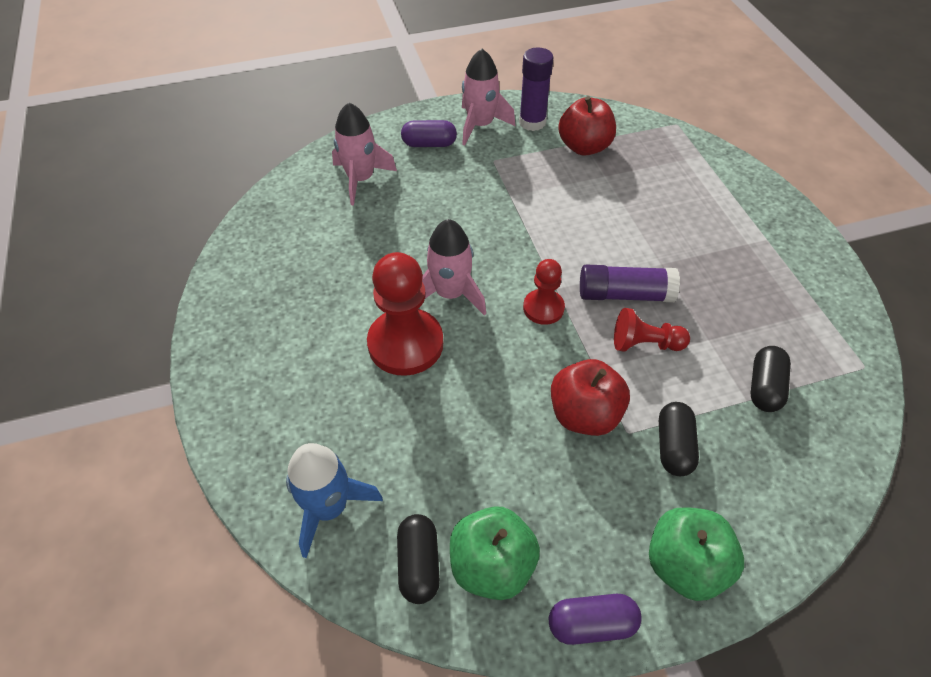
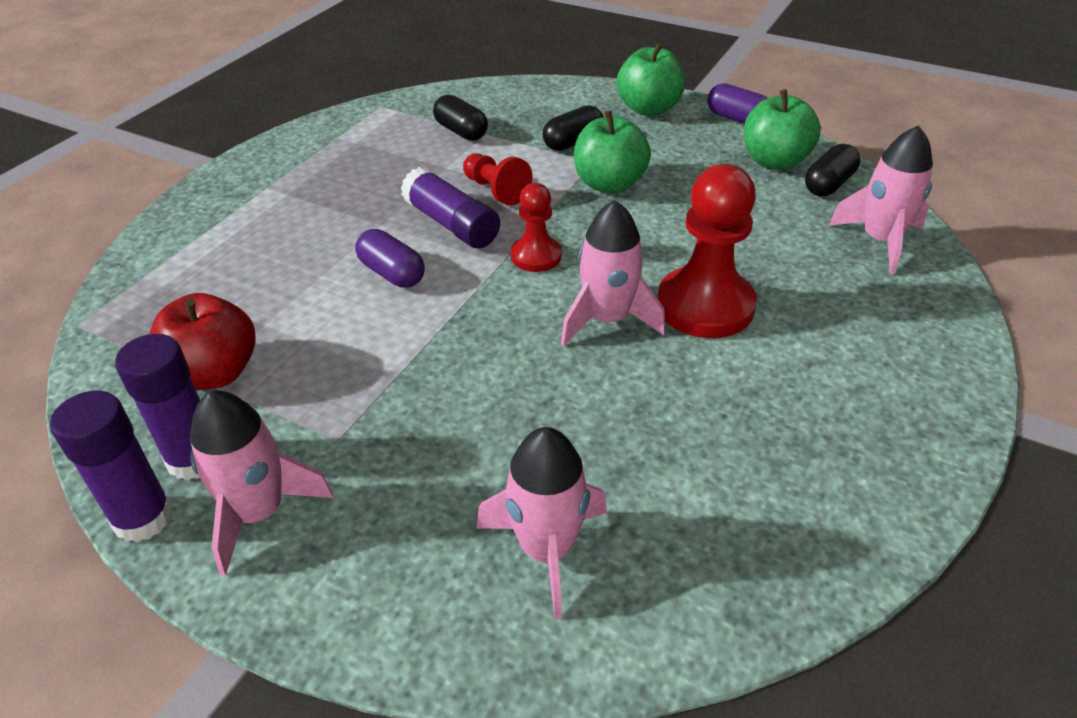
camera: 135 degrees left, 10 degrees down
blue rocket [286,443,383,558] -> pink rocket [828,125,933,274]
purple capsule [401,120,457,147] -> purple capsule moved to [355,229,425,288]
red apple [551,359,630,436] -> green apple [574,110,651,193]
black capsule [751,346,791,412] -> black capsule turned 75 degrees clockwise [433,95,488,141]
none -> purple glue stick [50,391,173,542]

